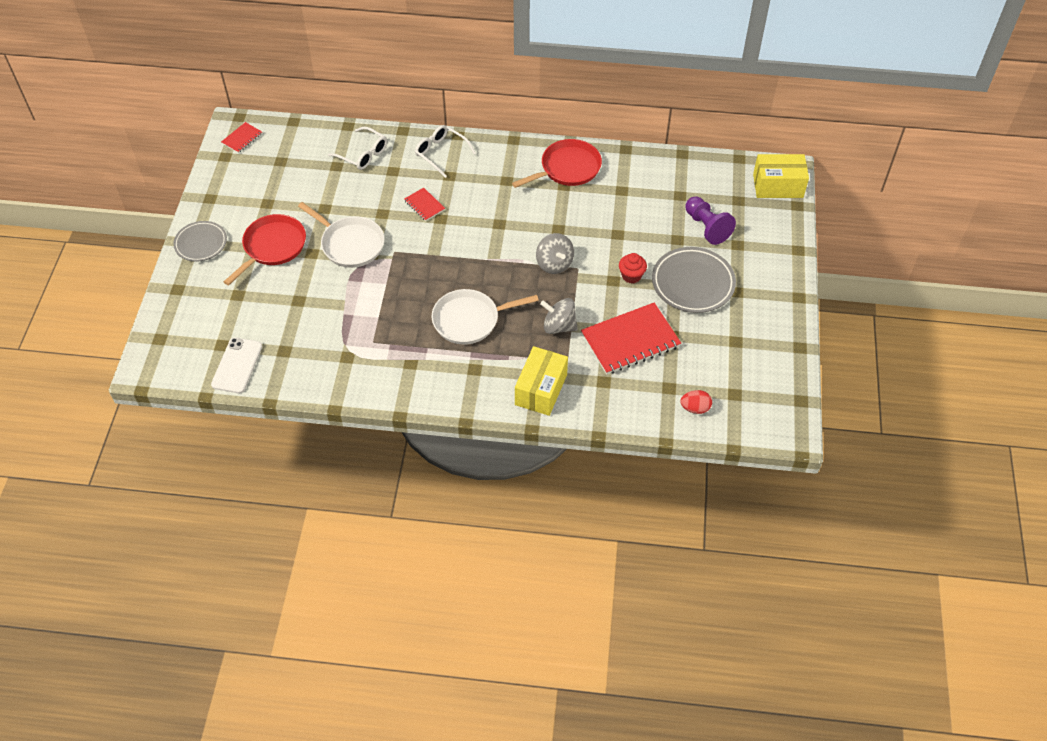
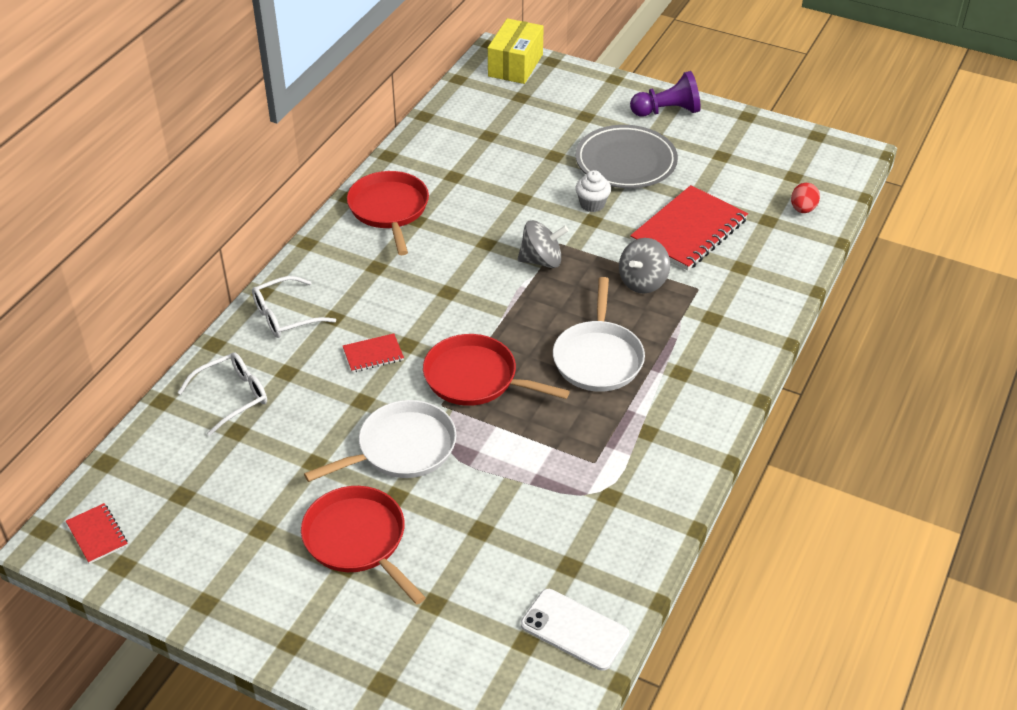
camera: 70 degrees left, 10 degrees down
grey plate [173,221,227,262] -> none
yellow box [515,346,568,416] -> none
red notebook [581,302,681,375] -> red notebook turned 45 degrees clockwise [630,185,748,271]
red cupcake [619,253,647,284] -> white cupcake [575,170,611,212]
purple pawn [686,196,736,245] -> purple pawn moved to [630,71,701,117]
none -> red pan [423,334,570,406]

